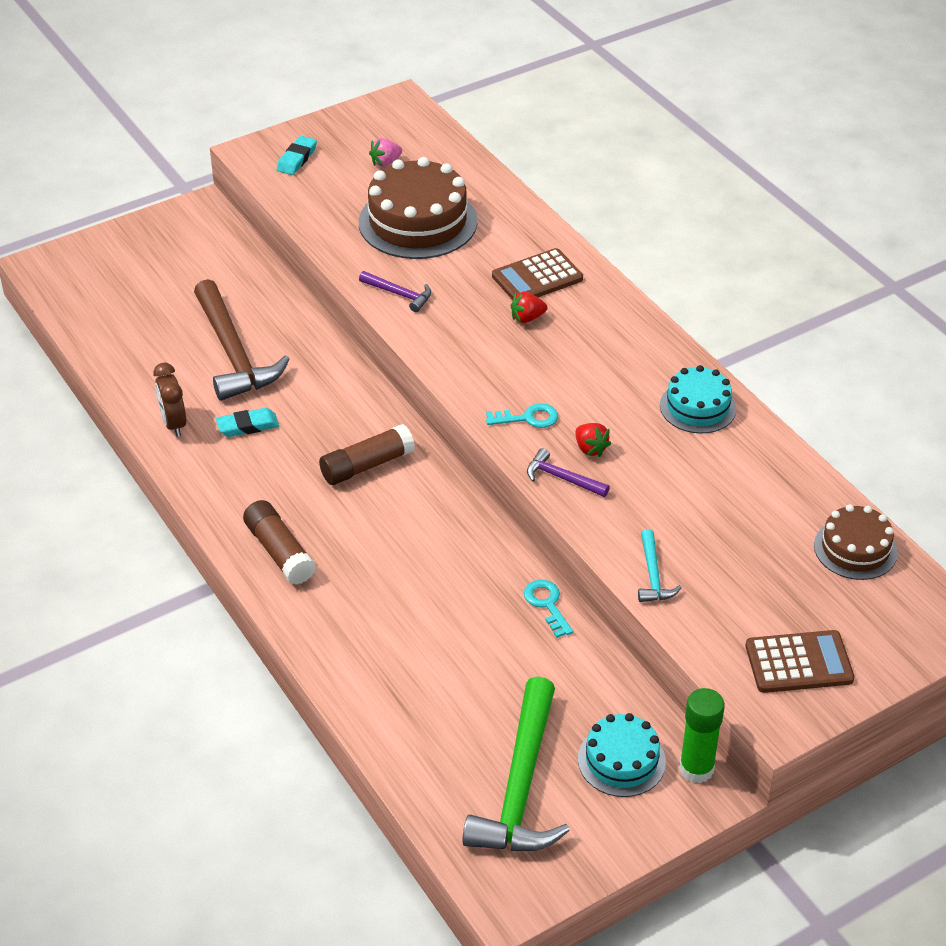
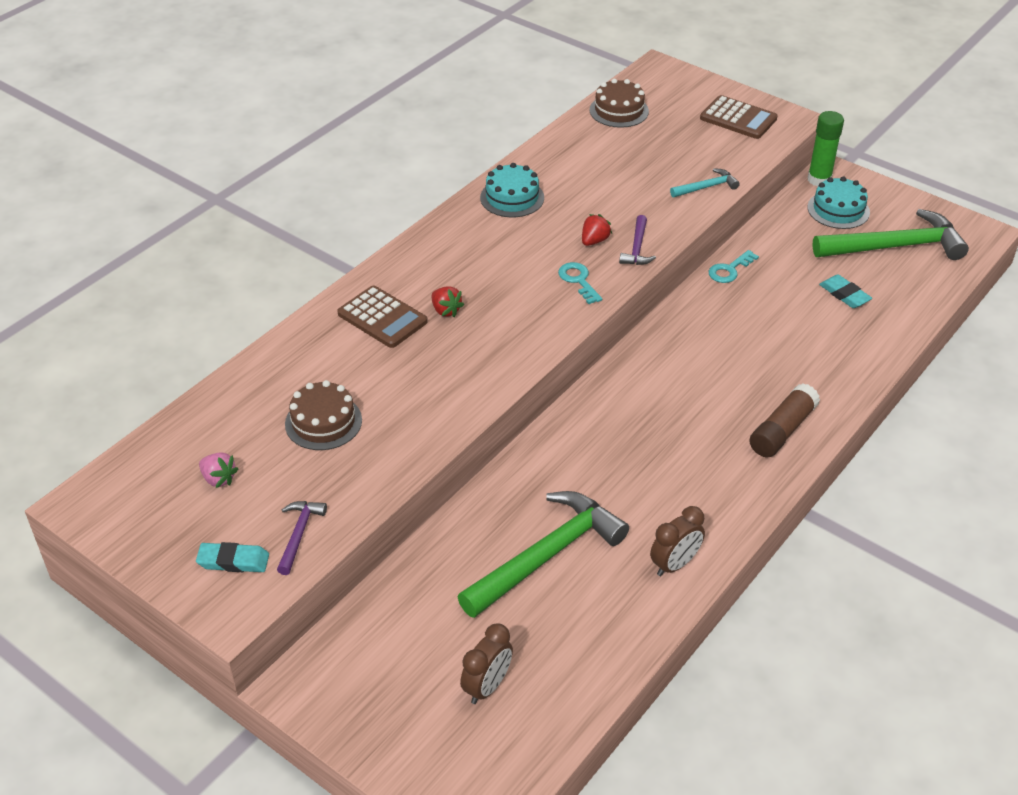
camera: 110 degrees left, 0 degrees up
brown hammer [194,279,290,401] -> green hammer [458,491,629,618]
turquoise eraser [216,408,279,437] -> turquoise eraser moved to [819,274,872,308]
brown glue stick [319,424,415,485] -> none
brown cake [359,157,477,259] -> brown cake [285,380,362,450], size x0.58
purple hammer [359,271,431,312] -> purple hammer moved to [277,501,327,575]
brown calculator [745,630,854,693] -> brown calculator turned 150 degrees clockwise [700,95,778,139]
none -> brown clock [460,624,513,704]

